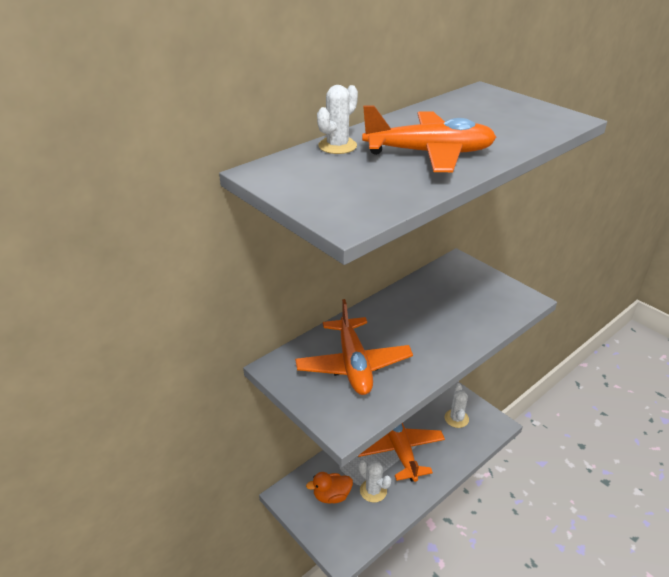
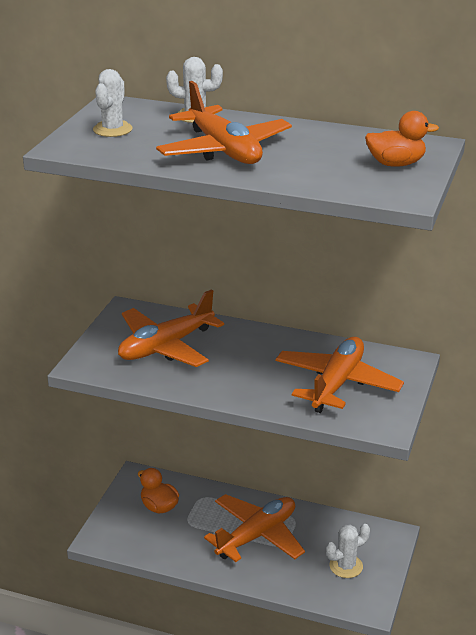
camera: 60 degrees right, 5 degrees down
white cactus [358,460,391,503] -> white cactus moved to [93,69,132,137]
none -> orange plane [275,337,404,413]
none -> orange duck [365,111,439,167]

